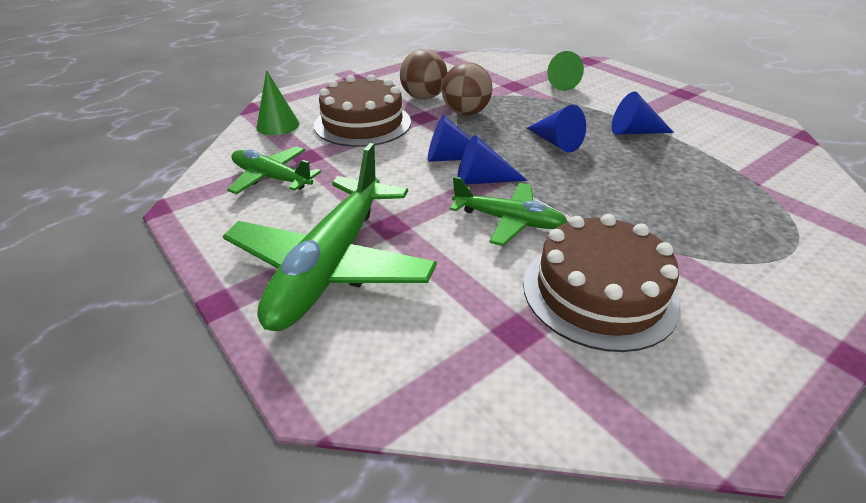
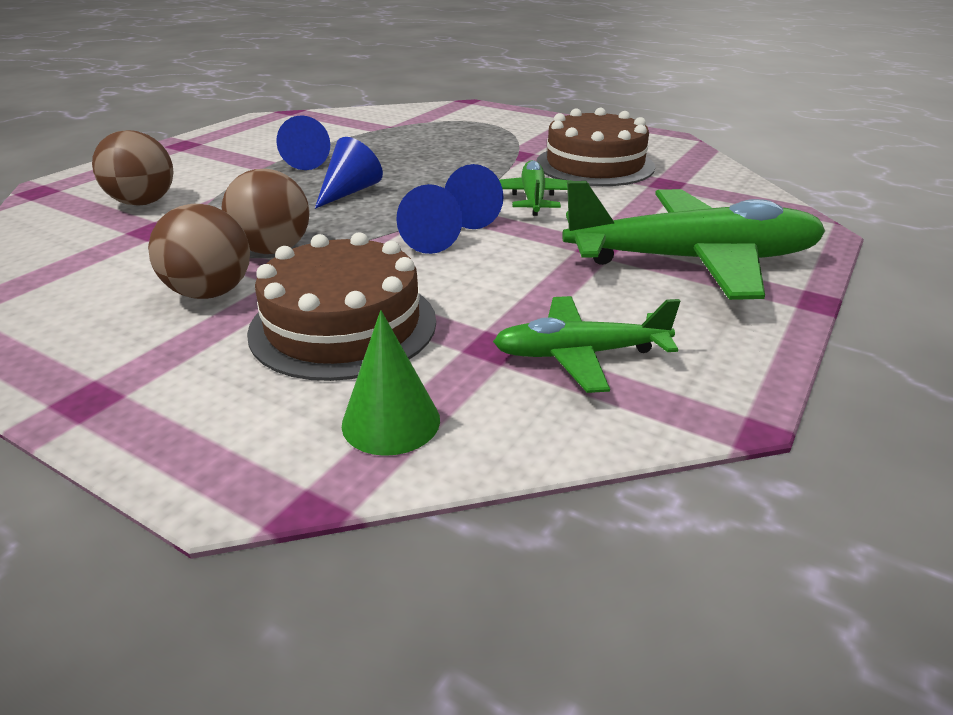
camera: 110 degrees left, 5 degrees down
green plane [227,146,321,194] -> green plane turned 75 degrees clockwise [493,296,680,393]
green cone [547,51,584,91] -> brown ball [92,130,174,206]

